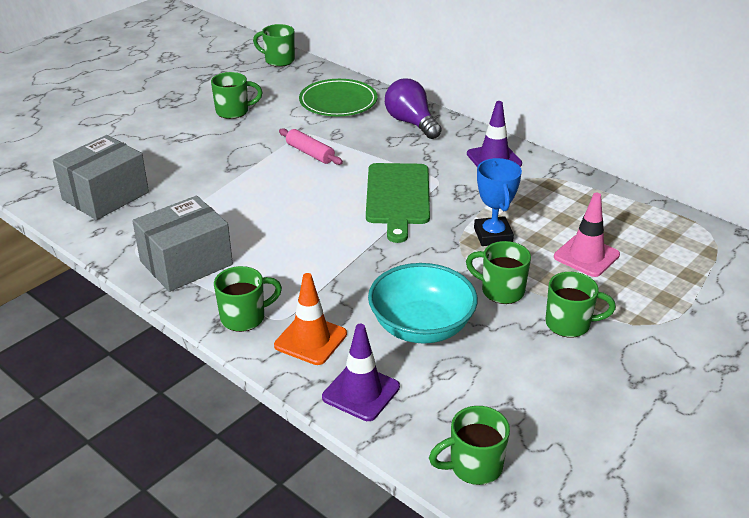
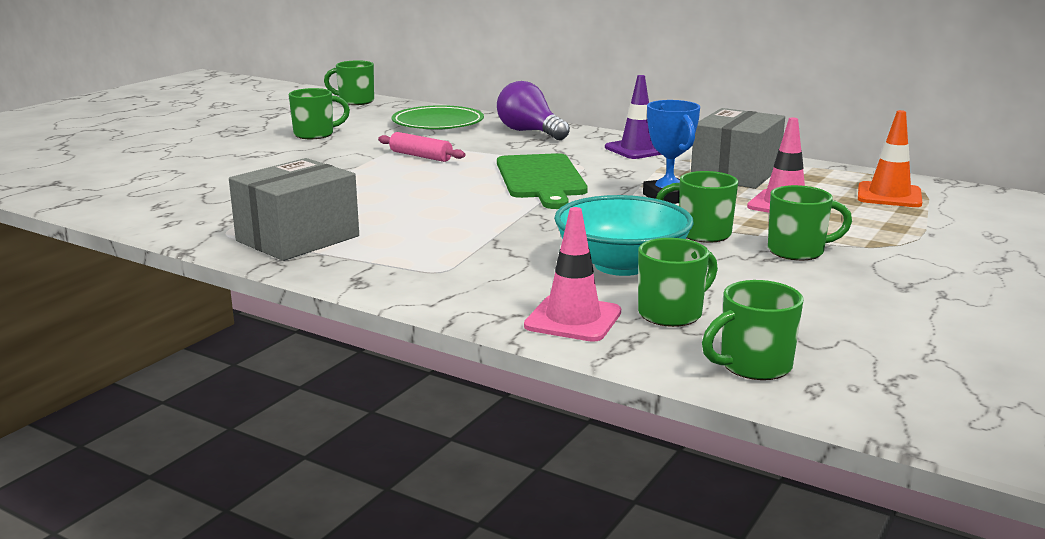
camera: 10 degrees left, 15 degrees down
grey box [53,135,149,220] -> grey box moved to [691,108,785,189]
green mug [214,266,282,332] -> green mug moved to [638,238,718,327]
orange traffic cone [274,273,347,365] -> orange traffic cone moved to [858,110,922,207]
purple traffic cone [322,324,400,421] -> pink traffic cone [524,207,621,342]

